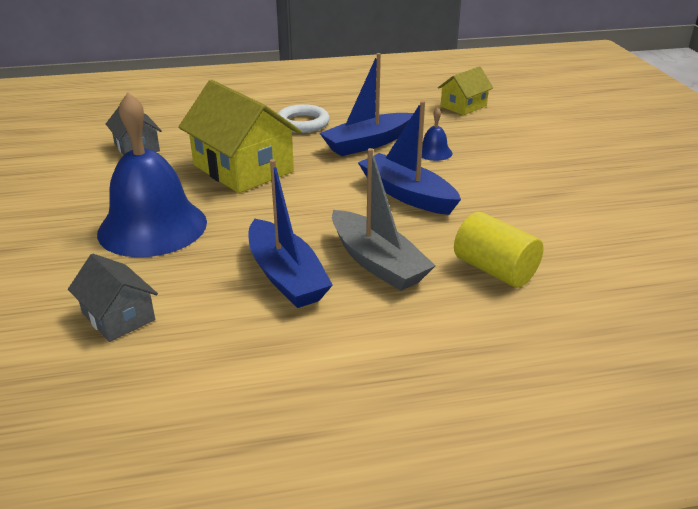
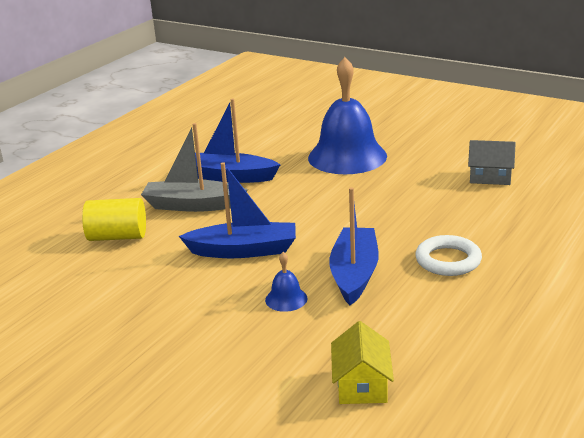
camera: 135 degrees right, 5 degrees down
grey house [68,254,158,342] -> none
yellow house [178,80,302,193] -> none

